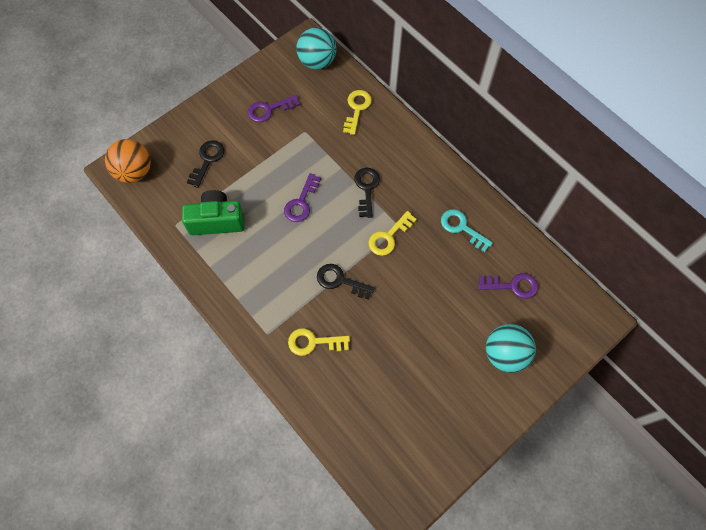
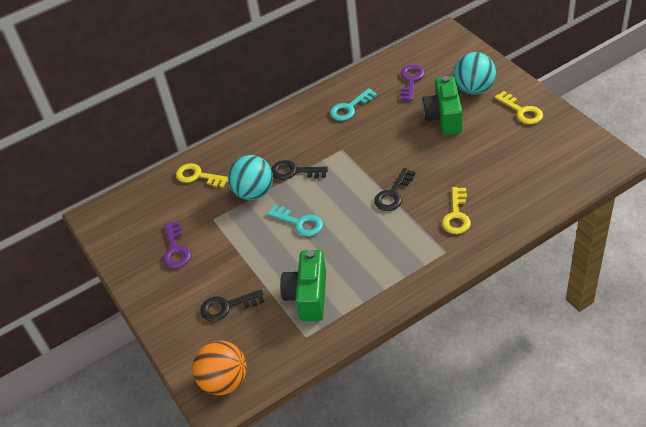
camera: 75 degrees left, 20 degrees down
black key [187,140,224,188] -> black key turned 45 degrees counterclockwise [200,290,264,322]
purple key [284,173,321,222] -> turquoise key [267,205,323,236]
turquoise ball [296,27,337,70] -> turquoise ball moved to [228,155,273,200]
yellow key [369,211,417,256] -> yellow key moved to [495,91,543,124]
none -> green camera [422,76,463,135]

